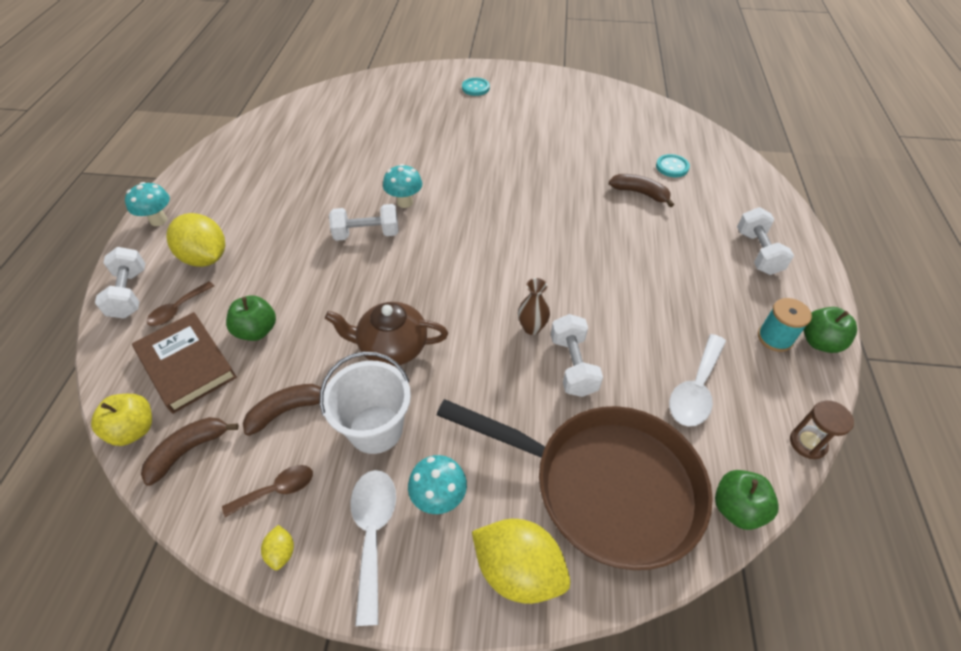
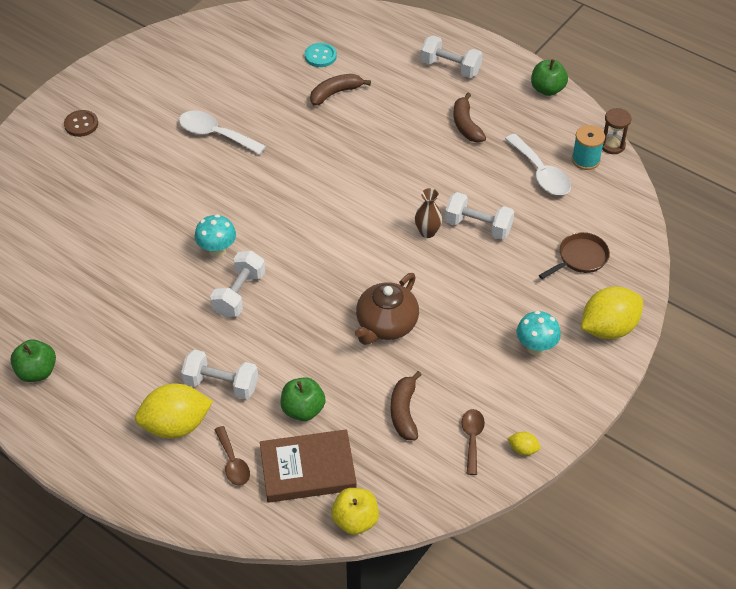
camera: 60 degrees left, 0 degrees up
white dumbbell [95,247,145,319] -> white dumbbell moved to [181,350,258,399]
turquoise mushroom [125,182,170,226] -> none
brown banana [141,417,239,486] -> brown banana moved to [453,93,486,143]
white bucket [320,352,411,454] -> none
white spoon [350,470,396,626] -> white spoon moved to [179,111,266,155]
brown pan [437,399,713,570] -> brown pan [539,232,610,279], size x0.41
turquoise button [462,78,490,96] -> brown button [64,110,98,137]
green apple [715,470,779,530] -> green apple moved to [10,339,56,382]
turquoise spool [758,298,812,352] -> turquoise spool moved to [572,125,605,170]

